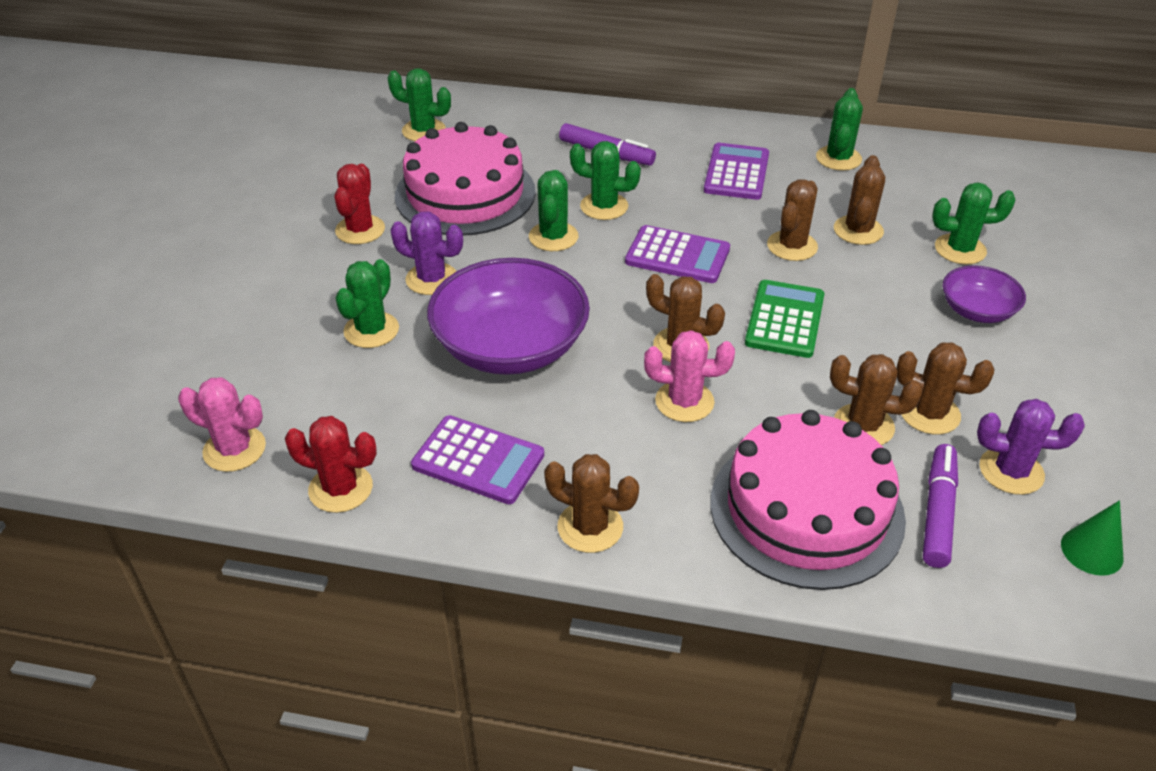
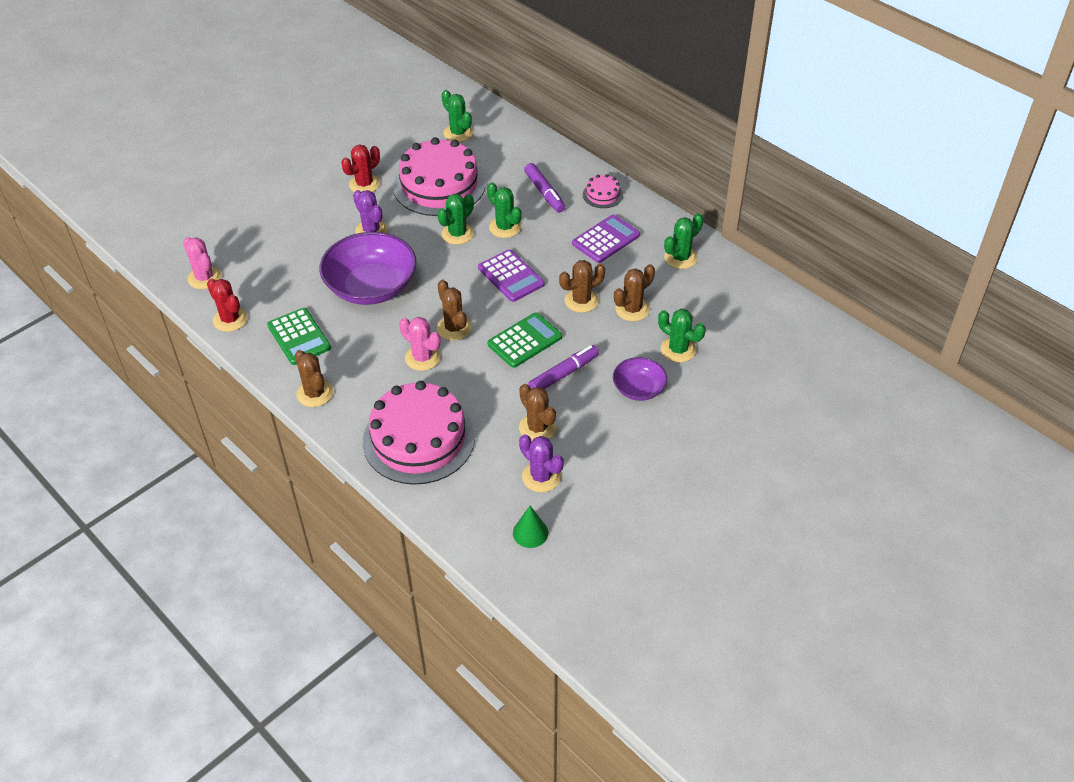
camera: 35 degrees right, 5 degrees up
green cactus [336,259,399,348] -> none
purple calculator [411,415,544,504] -> green calculator [267,308,331,365]
brown cactus [830,354,922,445] -> none
purple marker [923,444,958,568] -> purple marker moved to [528,345,599,389]
none -> pink cake [583,174,623,208]

